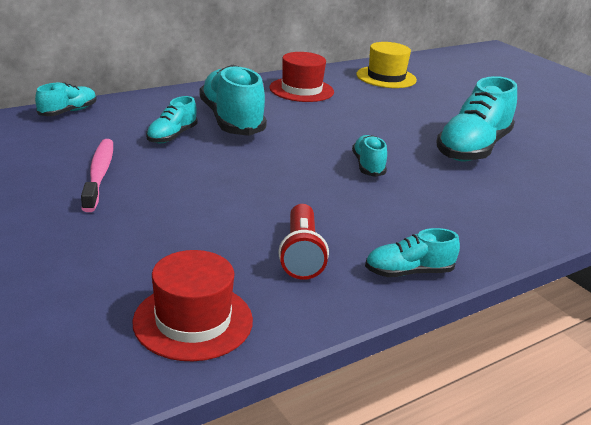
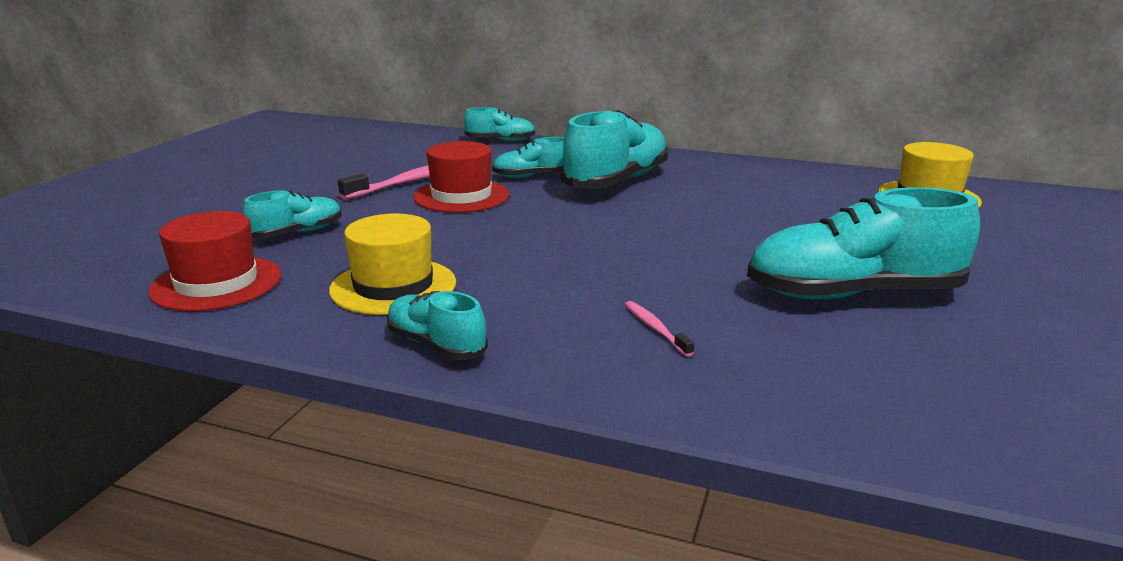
camera: 55 degrees right, 5 degrees down
red hat [270,52,334,102] -> red hat moved to [413,141,509,213]
red flashlight [278,204,329,280] -> yellow hat [329,214,456,315]
turquoise shoe [352,135,387,177] -> turquoise shoe moved to [243,190,342,238]
none -> pink toothbrush [625,301,694,357]

